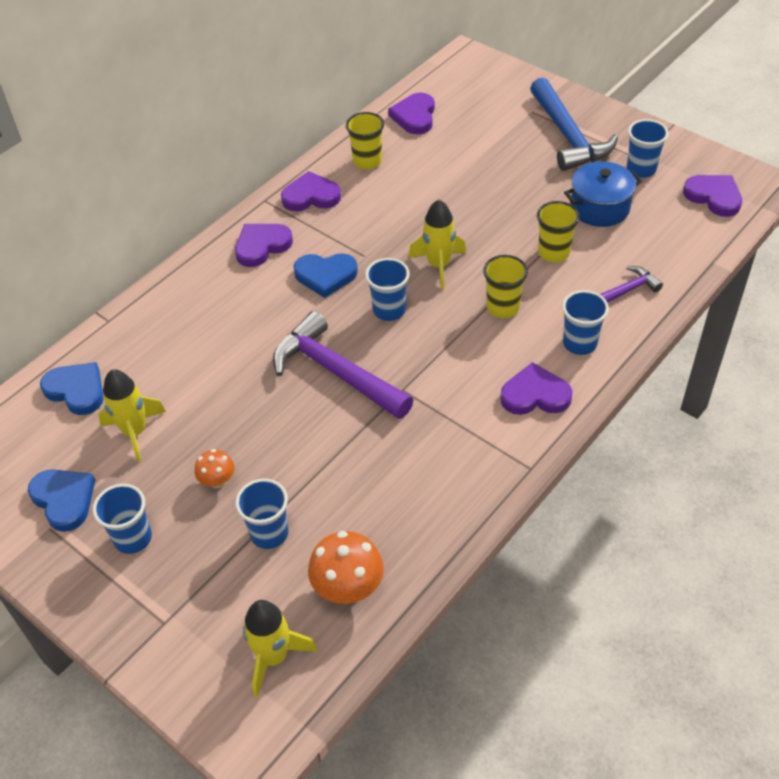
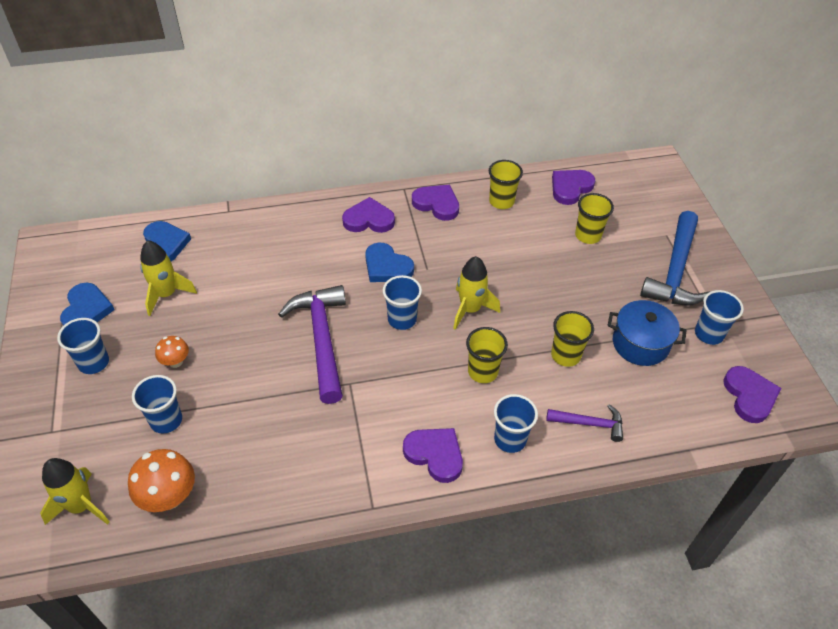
camera: 35 degrees right, 0 degrees up
none -> yellow cup [575,193,614,244]

